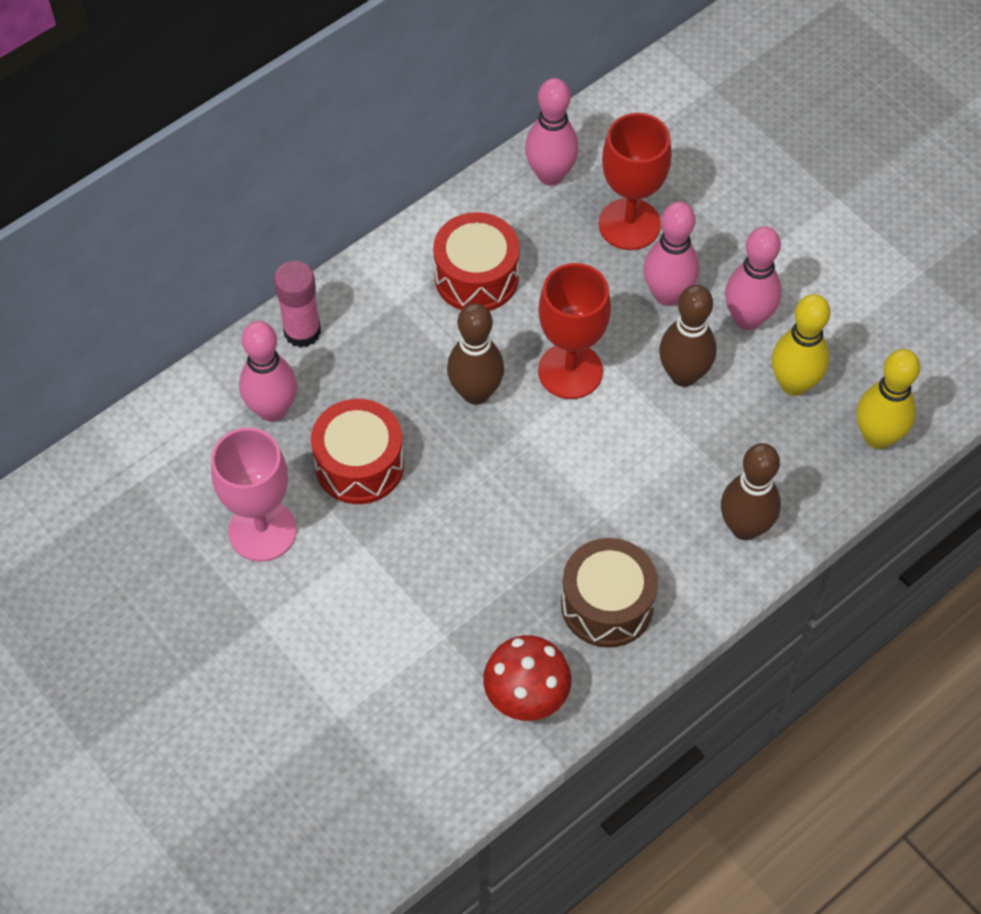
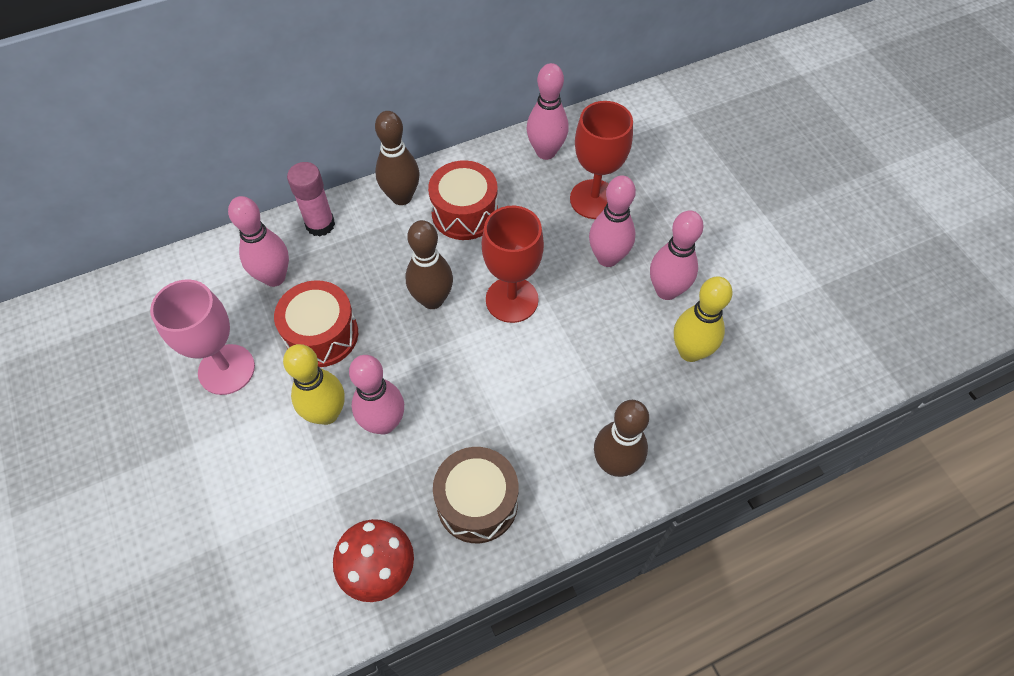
camera: 15 degrees right, 0 degrees up
brown bowling pin [659,285,716,387] -> brown bowling pin moved to [375,111,420,205]
yellow bowling pin [857,349,920,449] -> yellow bowling pin moved to [283,344,345,425]
none -> pink bowling pin [349,355,404,434]

